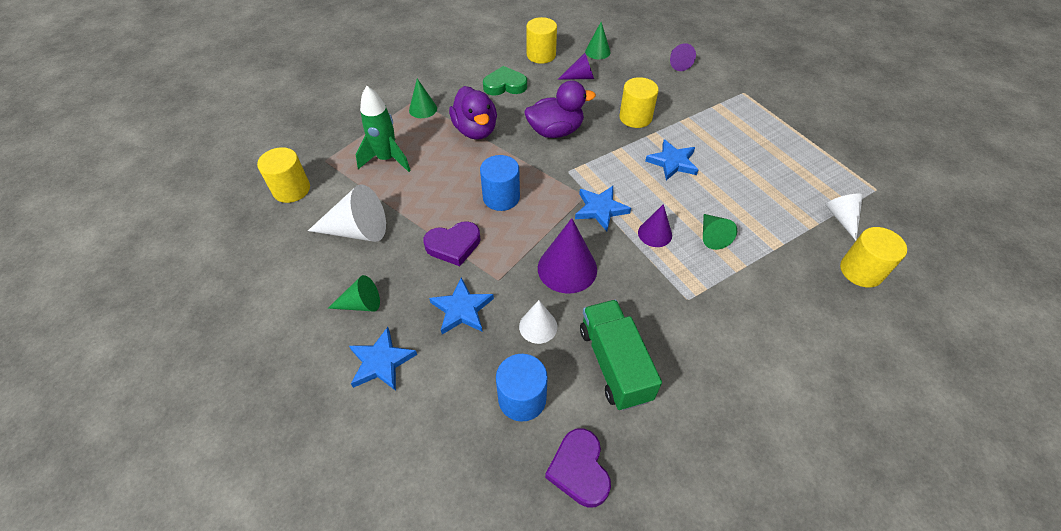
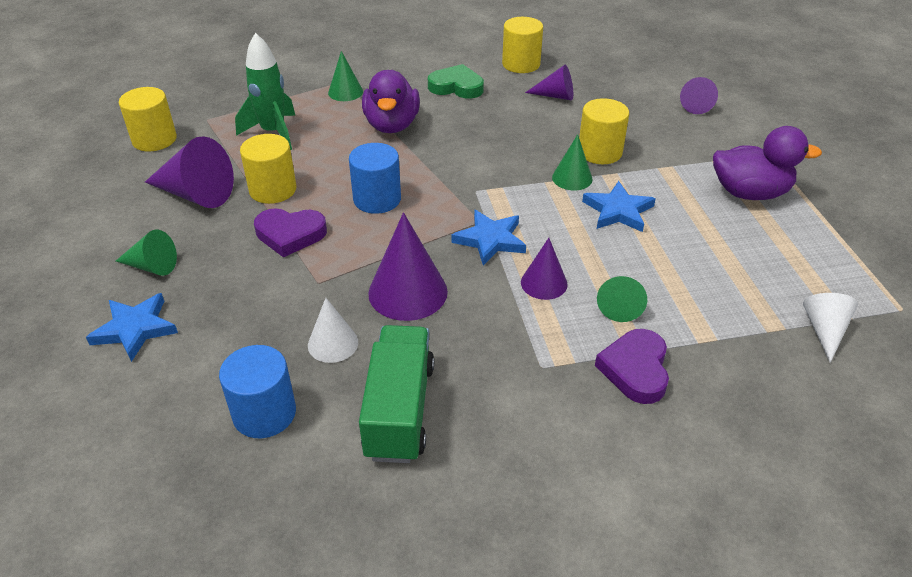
camera: 20 degrees right, 10 degrees down
white cone [308,184,386,242] -> purple cone [145,136,234,208]
blue star [429,278,494,334] -> none
purple duck [525,81,596,138] -> purple duck moved to [713,126,822,200]
purple heart [545,428,611,507] -> purple heart moved to [595,329,669,404]
green cone [585,22,611,59] -> green cone moved to [552,134,592,190]
yellow cylinder [840,227,907,287] -> yellow cylinder moved to [240,134,297,204]

